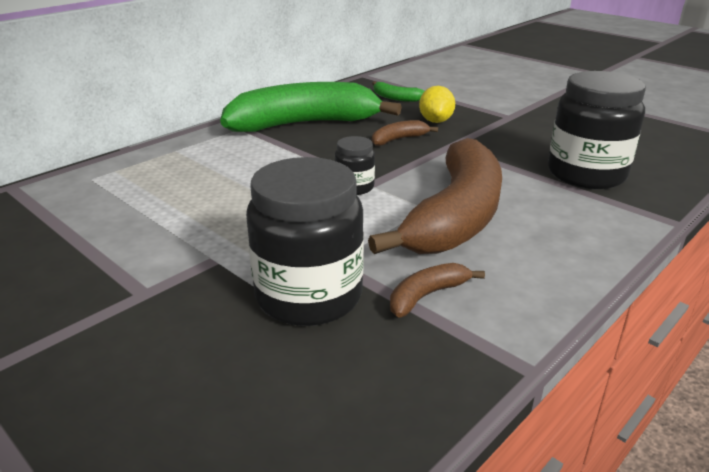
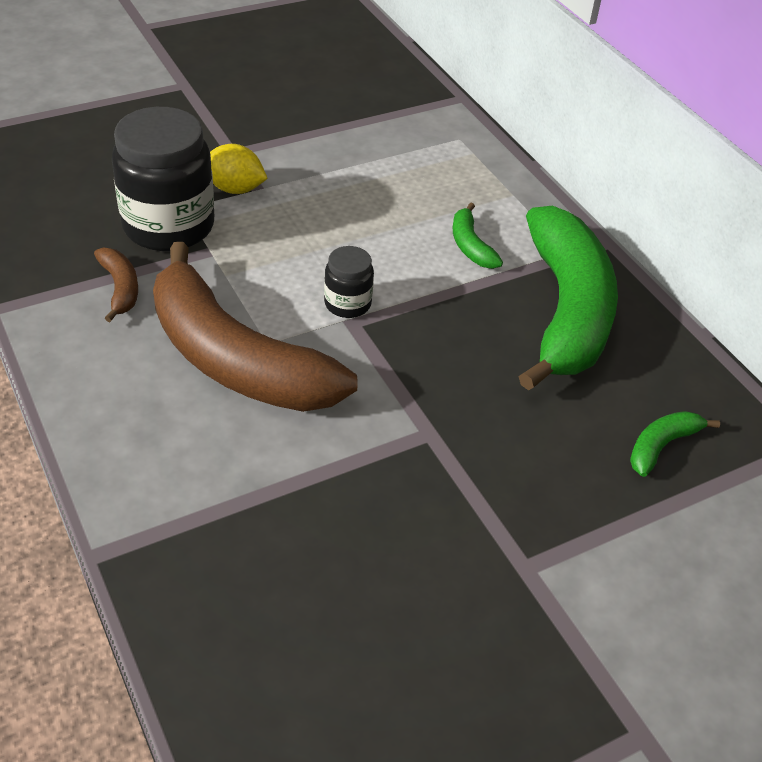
camera: 105 degrees right, 15 degrees up
brown banana [372,120,438,146] -> none
yellow lemon [419,86,455,123] -> yellow lemon moved to [210,144,268,194]
black jar [548,71,646,189] -> none
none -> green banana [453,203,503,269]

